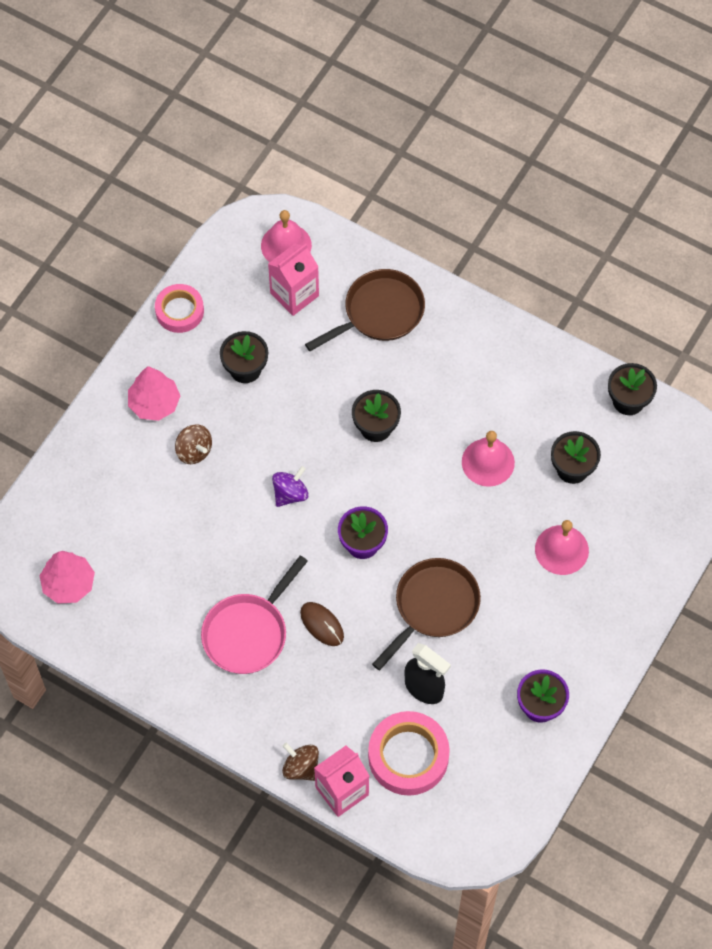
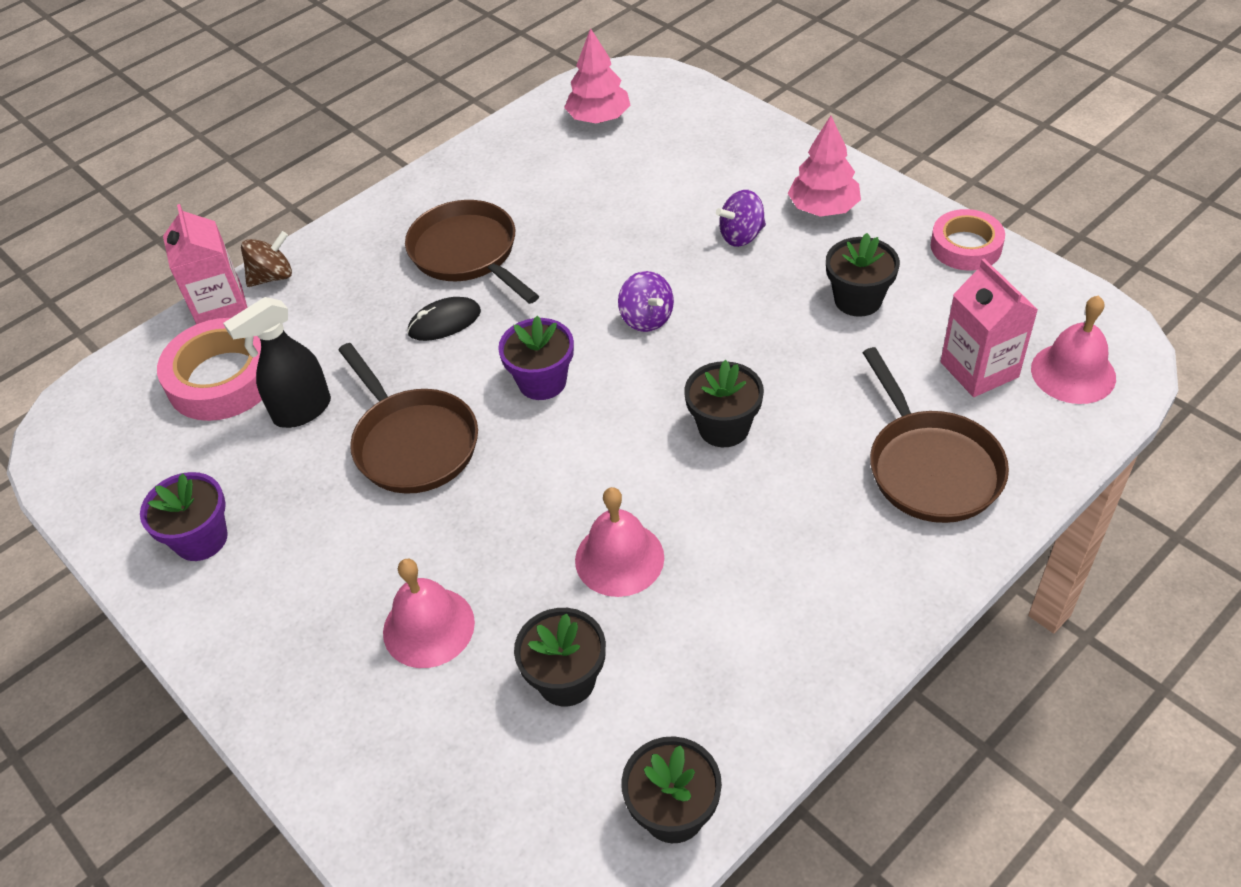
camera: 110 degrees right, 15 degrees down
brown spinning top [175,424,212,464] -> purple spinning top [716,190,766,247]
pink pan [201,555,308,674] -> brown pan [405,200,539,304]
brown mouse [300,602,344,646] -> black mouse [407,297,481,341]

